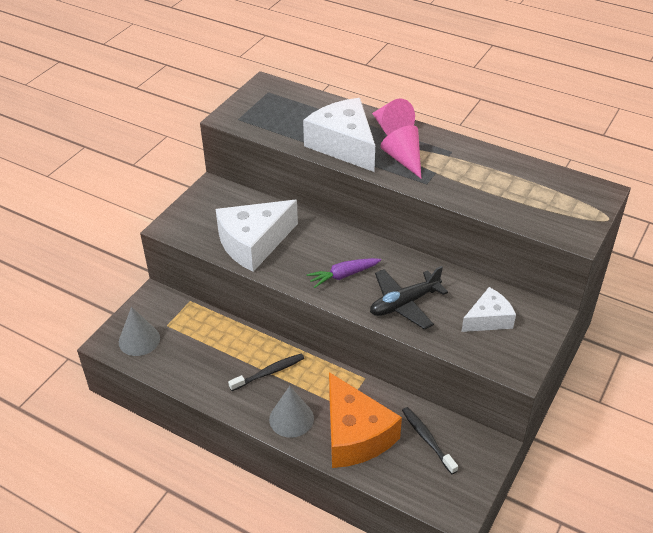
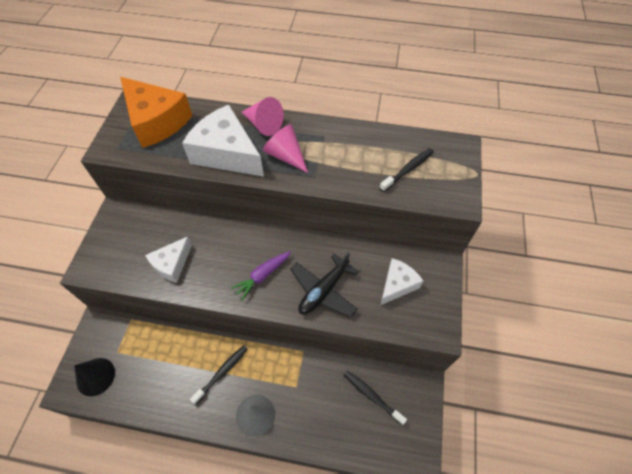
camera: 20 degrees left, 15 degrees up
grey cone [119,307,160,356] -> black cone [74,358,115,396]
white cheese [216,200,298,272] -> white cheese [145,237,192,283], size x0.58
orange cheese [329,372,402,468] -> orange cheese moved to [120,77,193,148]
none -> black toothbrush [379,148,434,192]

